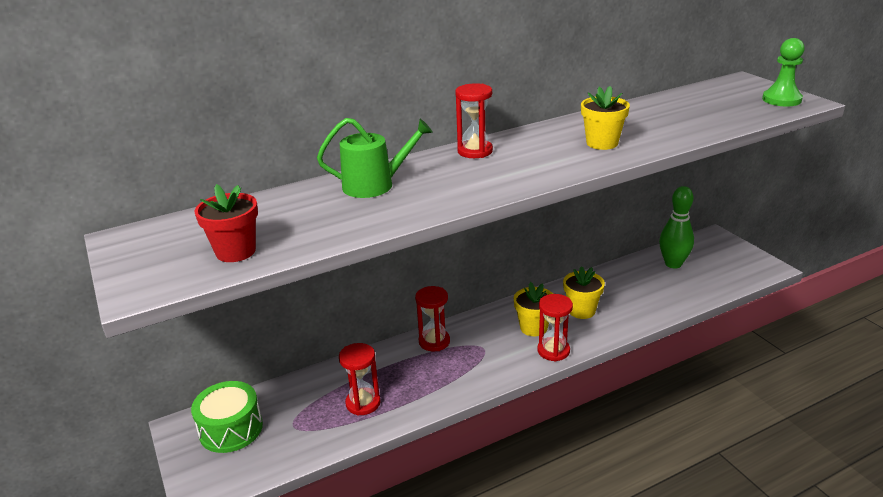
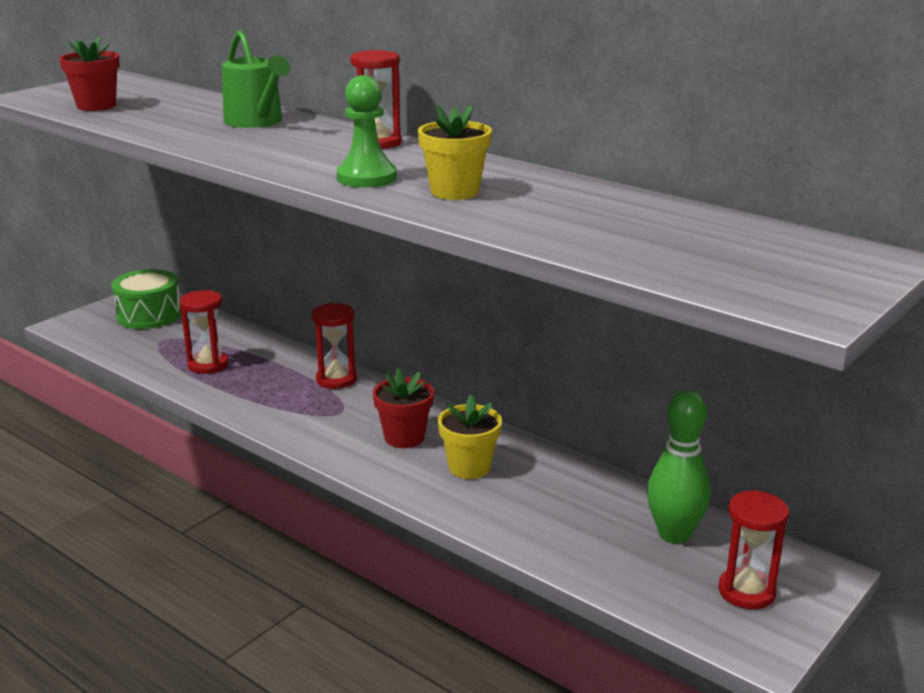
camera: 65 degrees right, 5 degrees down
yellow flower pot [514,282,553,336] -> red flower pot [373,368,434,448]
red hourglass [538,294,573,361] -> red hourglass moved to [719,490,789,609]
green pawn [762,38,805,107] -> green pawn moved to [336,75,397,188]

